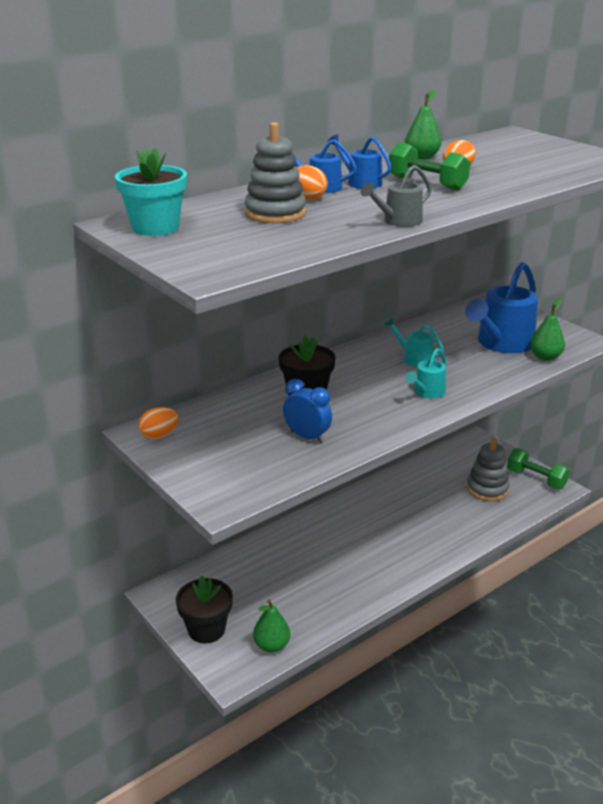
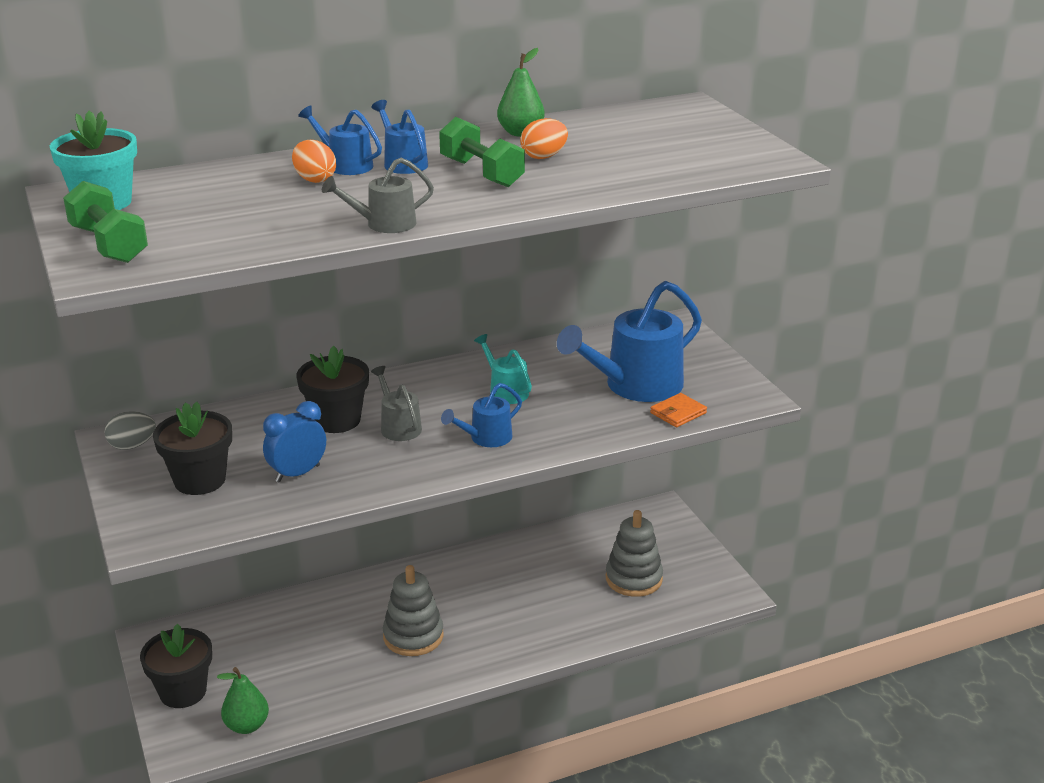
camera: 15 degrees right, 0 degrees up
orange egg [139,407,179,440] -> grey egg [104,411,156,450]
grey stacking toy [245,122,306,223] -> grey stacking toy moved to [383,565,444,656]
blue clock [283,379,332,443] -> blue clock turned 90 degrees counterclockwise [263,401,326,483]
turquoise watering can [405,348,446,398] -> blue watering can [441,383,522,447]
green dumbbell [507,448,570,489] -> green dumbbell moved to [63,181,148,263]
green pear [530,298,565,361] -> orange wallet [650,393,707,428]
none -> black flower pot [153,402,232,495]
none -> grey watering can [371,366,422,441]

